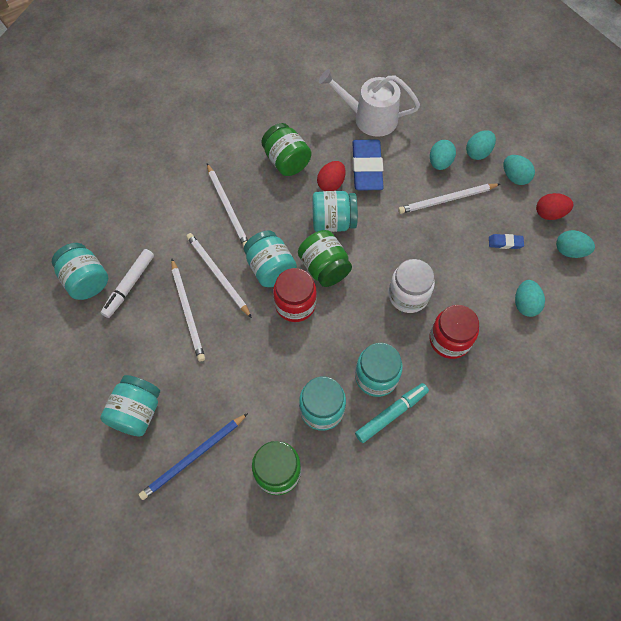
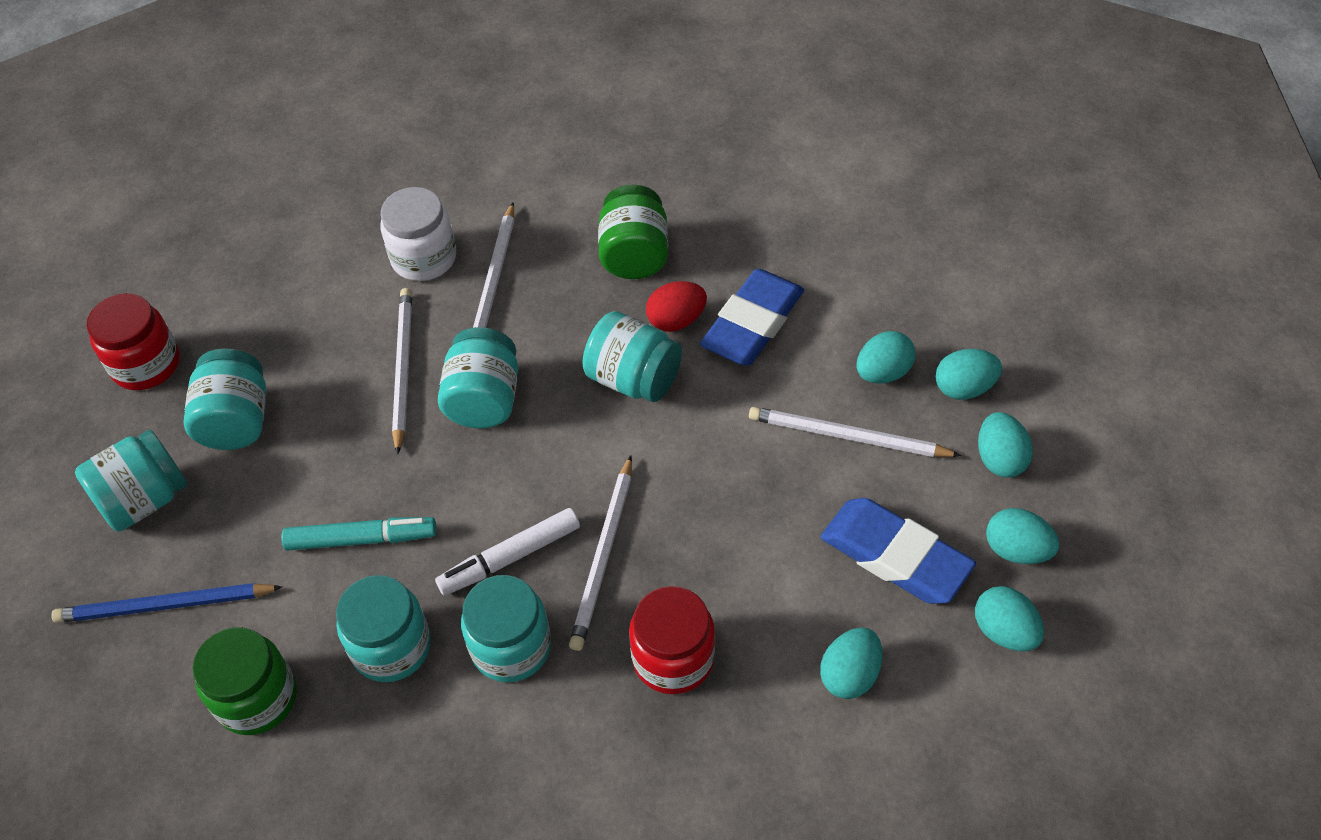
camera: 35 degrees right, 10 degrees down
turquoise jar [52,243,108,300] -> turquoise jar moved to [183,348,266,450]
white marker [101,249,154,318] -> white marker moved to [435,508,580,595]
white pencil [171,259,205,362] -> white pencil moved to [569,456,632,651]
red jar [273,268,317,322] -> red jar moved to [87,293,180,390]
green jar [298,230,352,287] -> none
white watering can [319,69,420,137] -> none
turquoise marker [355,383,429,443] -> turquoise marker moved to [281,517,437,551]
white jar [389,259,435,313] -> white jar moved to [380,187,456,281]
blue eraser [489,234,524,249] -> blue eraser [820,498,976,604], size x2.21
red egg [536,193,573,220] -> turquoise egg [986,508,1060,564]

